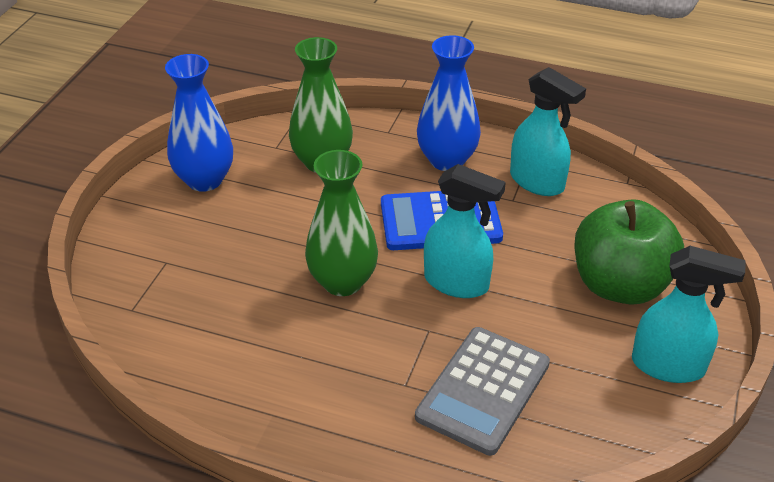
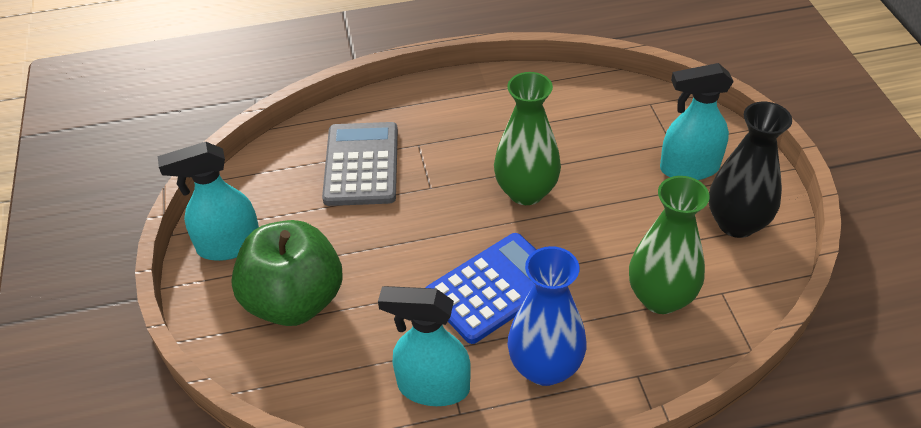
camera: 150 degrees right, 5 degrees up
blue vase [165,54,233,192] -> black vase [709,102,792,238]
turquoise spray bottle [424,164,506,298] -> turquoise spray bottle moved to [660,63,734,180]

